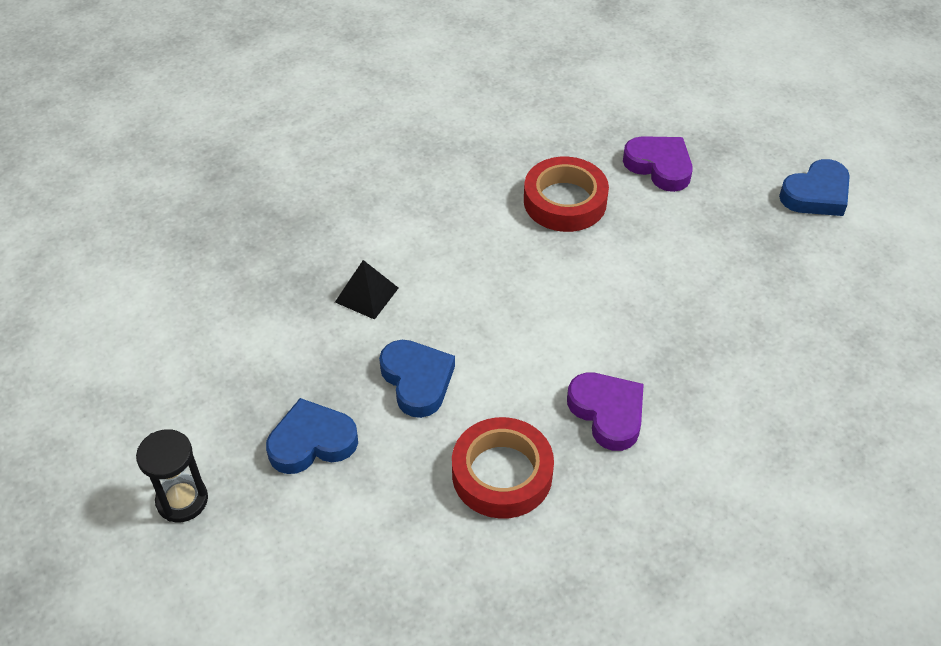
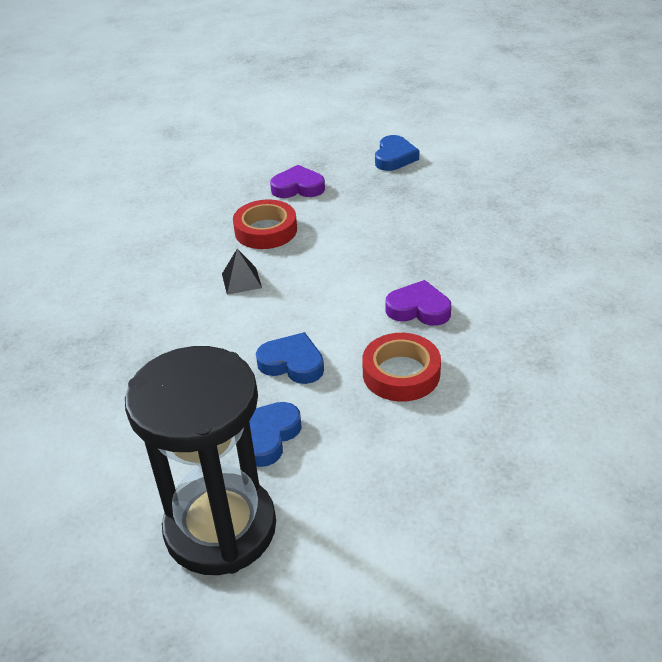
camera: 40 degrees left, 10 degrees down
black hourglass [136,429,208,522] -> black hourglass [125,346,276,575], size x2.43
black pyramid [335,260,398,320] -> black pyramid moved to [222,249,262,295]

